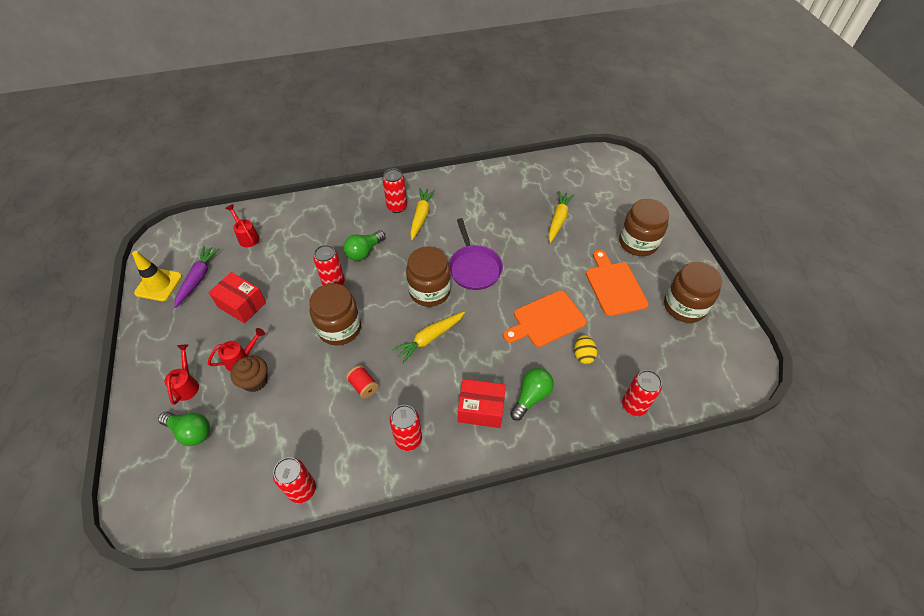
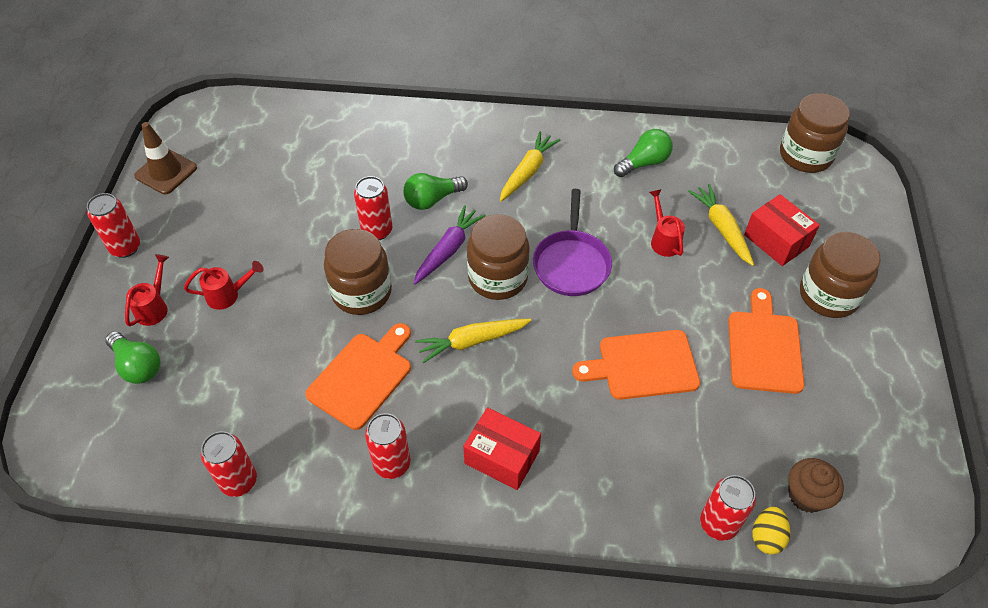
camera: 20 degrees right, 0 degrees up
yellow traffic cone [132,251,182,301] -> brown traffic cone [134,122,197,194]
purple carrot [174,246,220,308] -> purple carrot moved to [414,205,486,284]
red box [208,272,266,324] -> red box moved to [744,194,820,266]
red watering can [226,204,260,248] -> red watering can moved to [649,189,685,257]
brown cupcake [230,356,268,392] -> brown cupcake moved to [788,458,844,513]
red spool [346,365,379,399] -> orange cutting board [305,323,411,430]
red can [382,168,407,213] -> red can moved to [87,193,140,258]
green light bulb [510,368,554,421] -> green light bulb moved to [614,129,673,177]
yellow carrot [548,191,574,243] -> yellow carrot turned 60 degrees counterclockwise [688,184,754,266]
yellow egg [574,335,597,364] -> yellow egg moved to [752,506,790,555]
brown jar [664,262,722,323] -> brown jar moved to [780,93,850,173]

